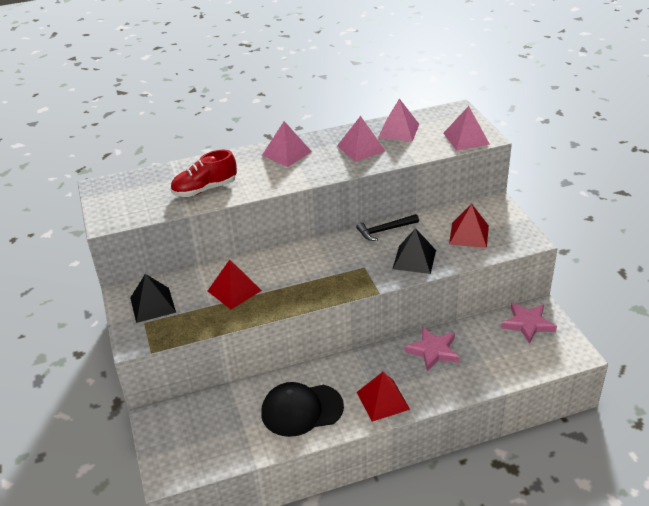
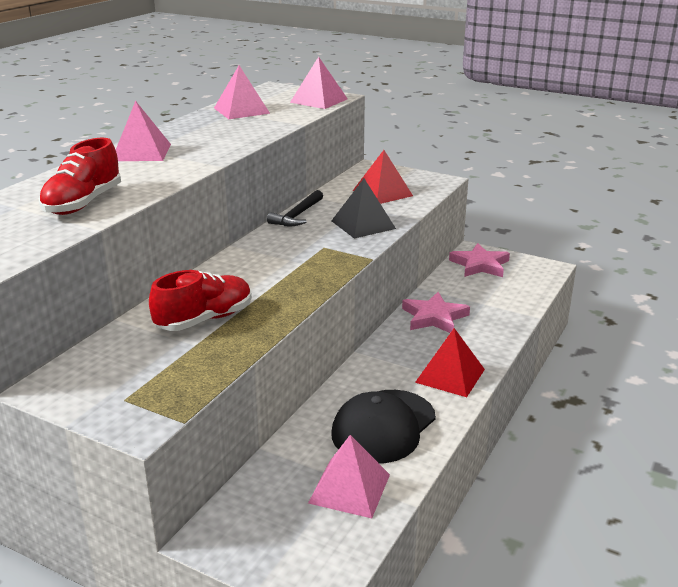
camera: 45 degrees left, 10 degrees down
black pyramid [130,274,176,323] -> none
red pyramid [208,260,262,309] -> red shoe [149,270,252,331]
pink pyramid [337,116,385,162] -> pink pyramid moved to [308,435,390,518]

